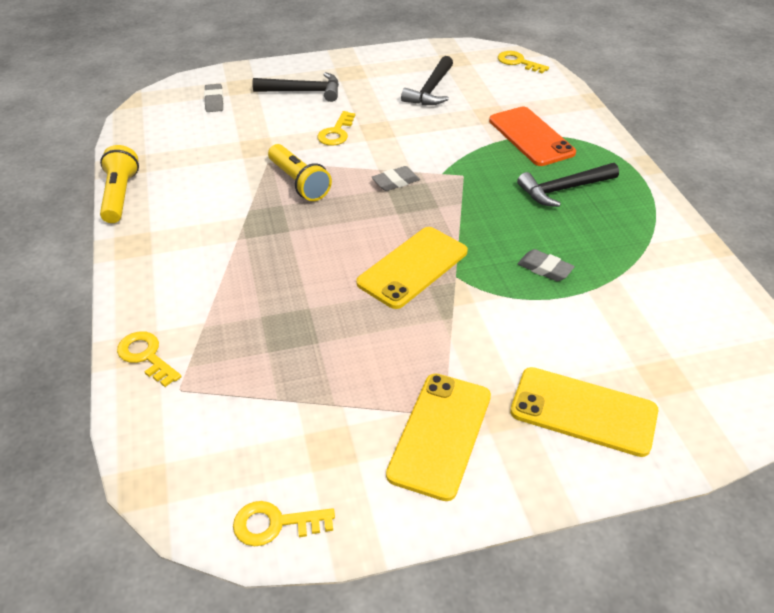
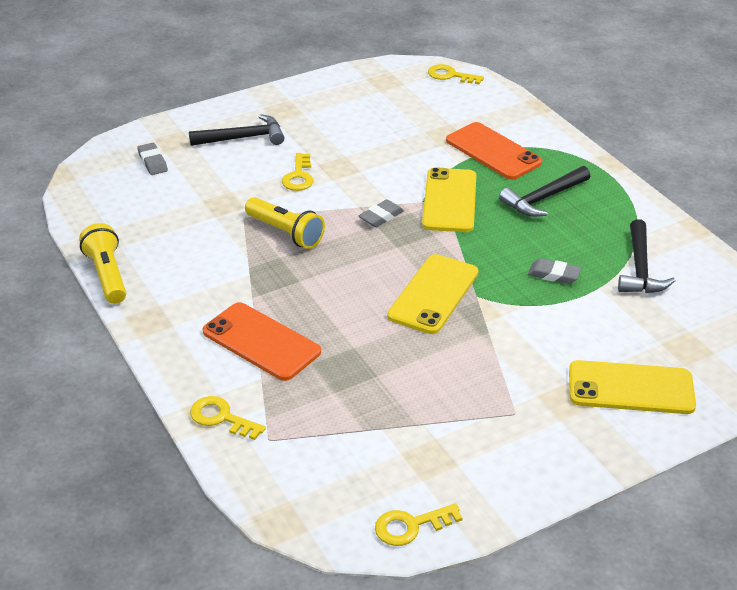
camera: 15 degrees left, 5 degrees down
yellow phone [386,373,491,501] -> yellow phone moved to [422,167,476,232]
black hammer [401,56,453,105] -> black hammer moved to [618,219,676,293]
none -> orange phone [203,302,321,381]

